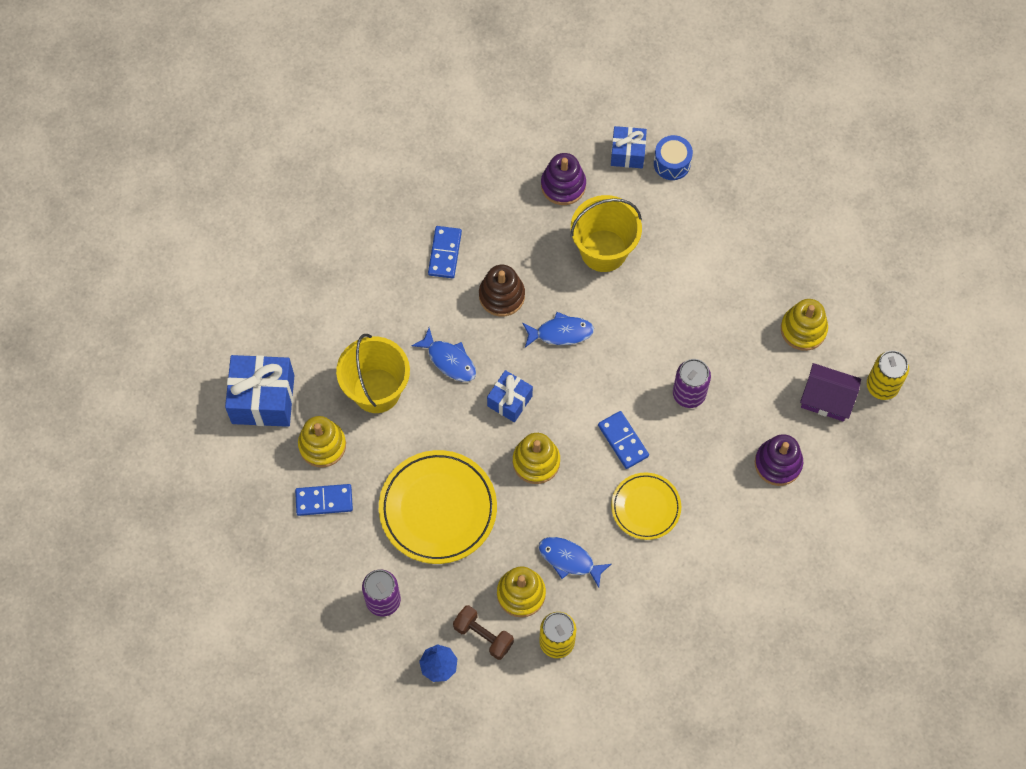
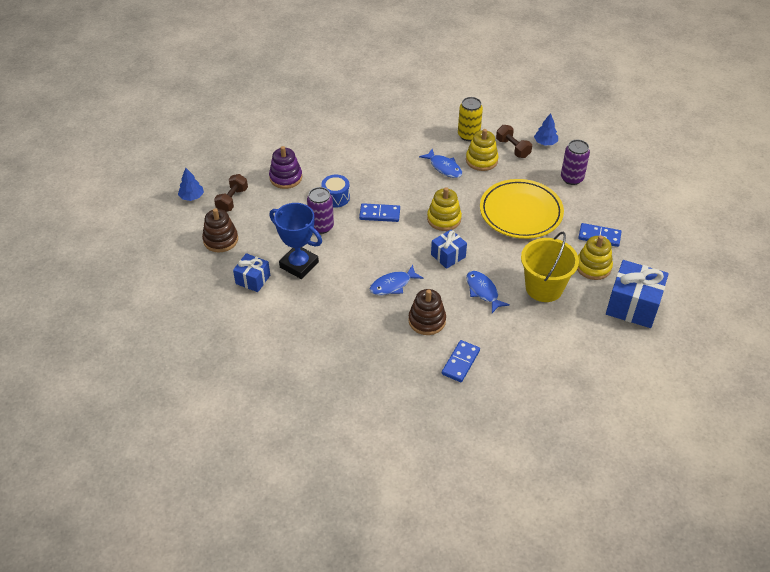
camera: 160 degrees left, 20 degrees down
blue fish [522,312,594,347] -> blue fish turned 45 degrees counterclockwise [370,265,424,295]
purple stacking toy [541,153,586,205] -> none
yellow bucket [570,195,642,272] -> none
blue domino [598,411,649,469] -> blue domino turned 75 degrees counterclockwise [359,203,400,222]
blue gift [611,126,647,168] -> blue gift moved to [233,253,270,292]
yellow plate [611,472,681,540] -> none
blue drum [654,135,693,180] -> blue drum moved to [321,175,350,208]
yellow stacking toy [781,299,828,351] -> brown stacking toy [202,208,238,253]
purple house [800,363,861,421] -> brown dumbbell [214,174,248,212]
yellow can [867,351,909,400] -> blue tree [178,168,204,201]
none -> blue trophy [269,203,322,279]

